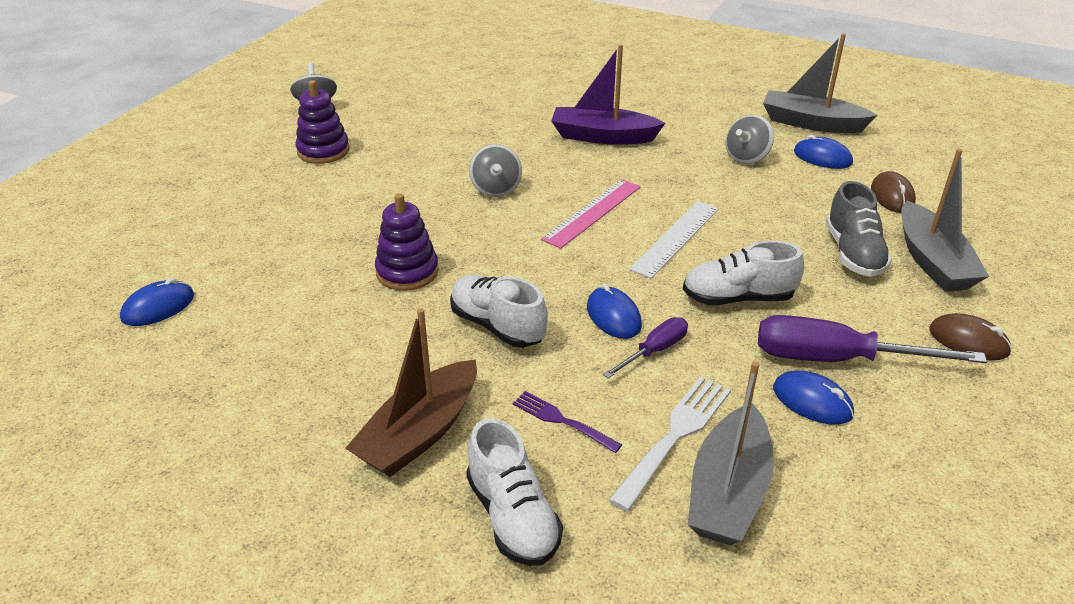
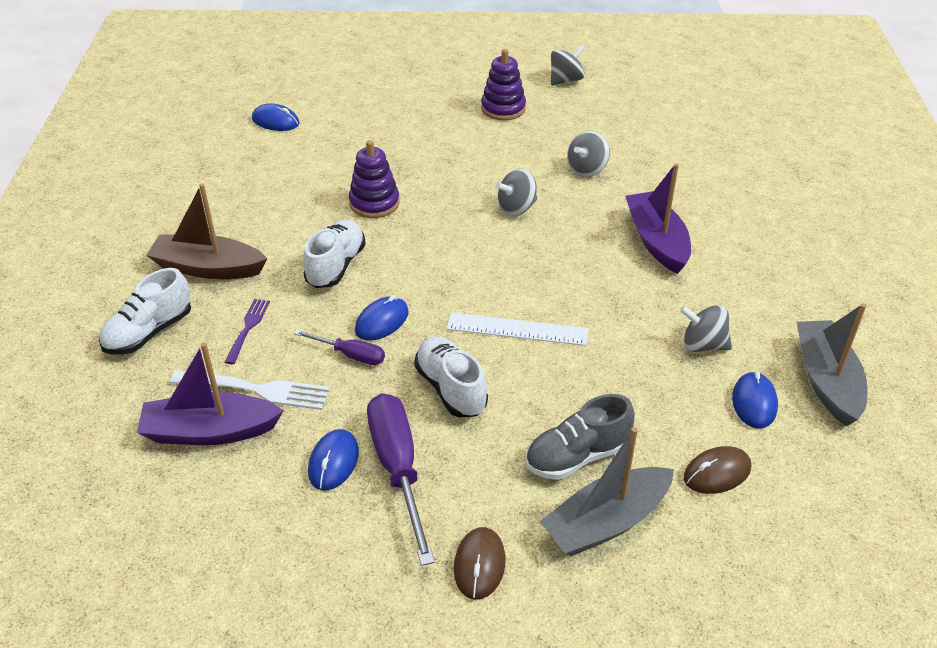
camera: 65 degrees right, 5 degrees up
pink ruler [541,179,640,249] -> none
grey boat [688,361,774,545] -> purple boat [137,342,284,445]
none -> grey spinning top [567,131,610,177]

